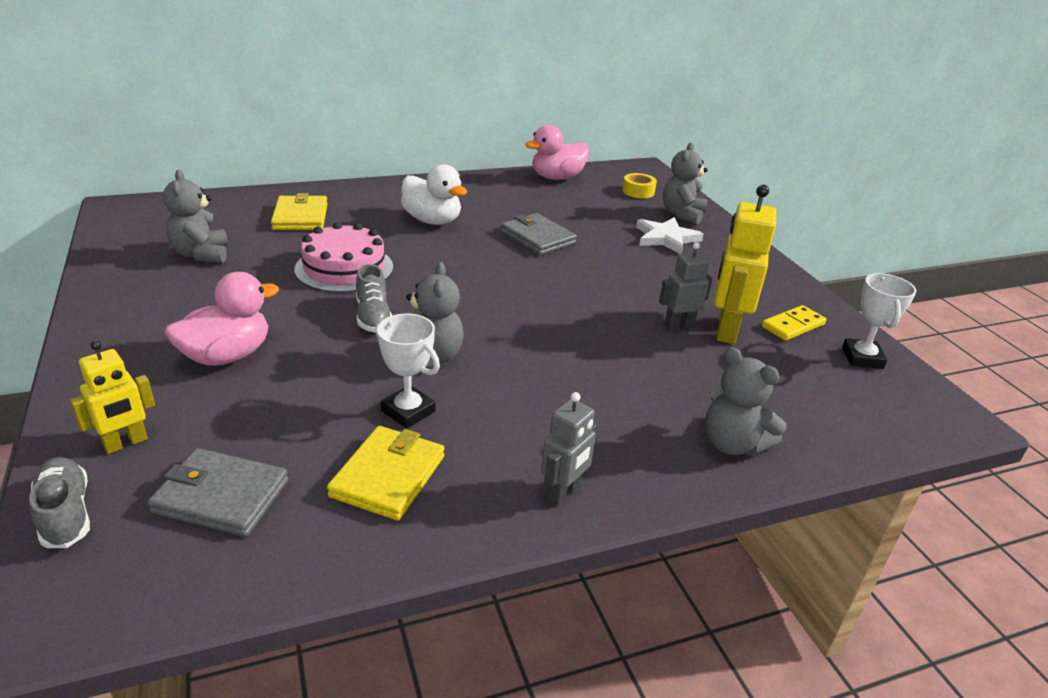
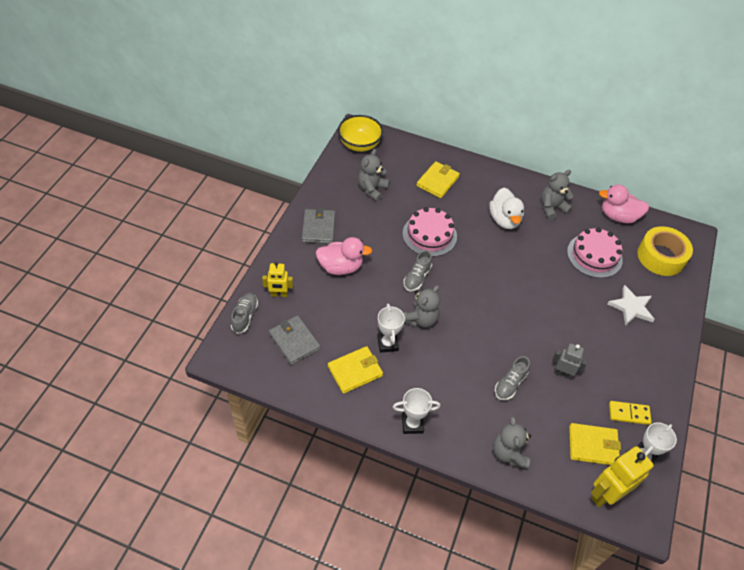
camera: 40 degrees right, 20 degrees up
grey wallet [501,213,577,255] -> grey wallet moved to [302,208,335,244]
grey robot [541,392,597,506] -> white trophy [393,388,440,434]
yellow tape [622,173,657,198] -> yellow tape [637,226,693,276], size x2.00
grey teddy bear [663,143,708,225] -> grey teddy bear moved to [541,170,574,220]
yellow robot [714,185,776,344] -> yellow robot moved to [591,446,654,507]
none -> yellow bowl [338,115,384,152]
none -> grey shoe [495,356,530,400]
none -> pink cake [567,228,623,278]
none -> yellow wallet [569,423,621,465]

